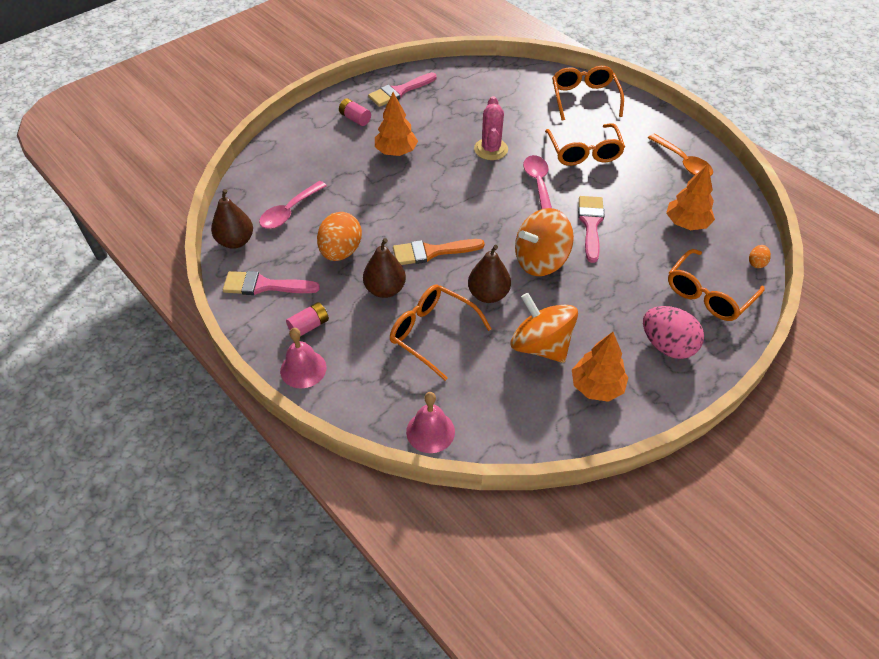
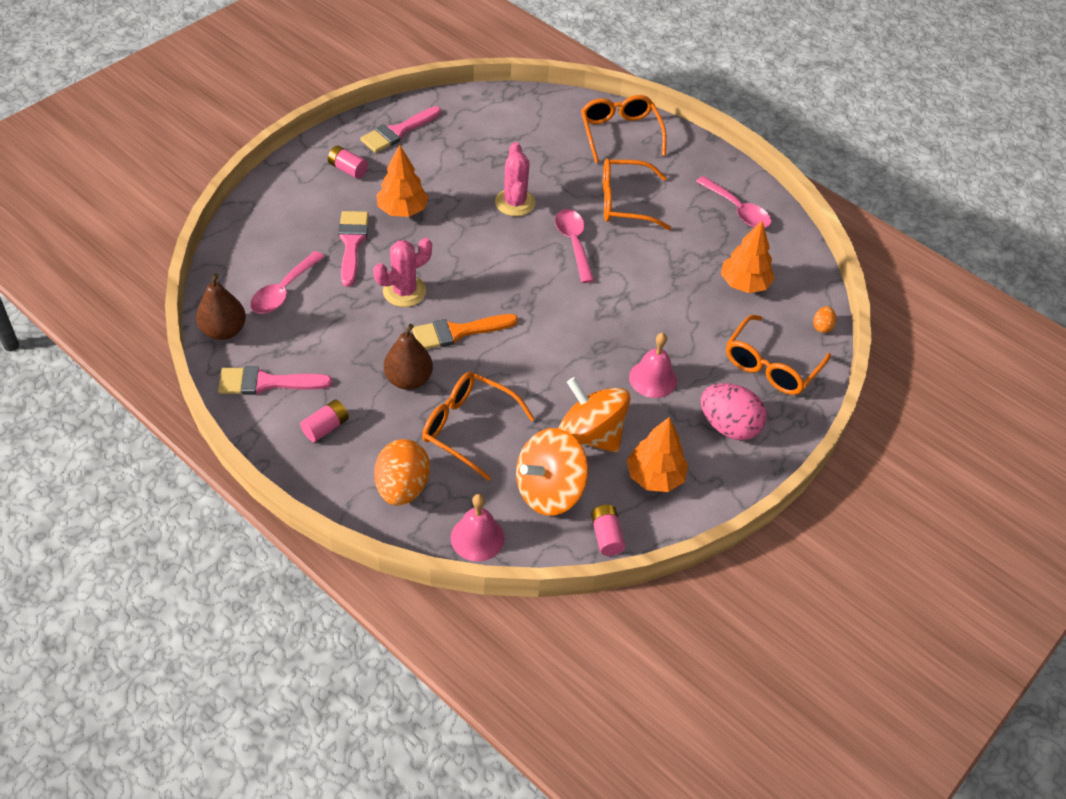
camera: 10 degrees left, 0 degrees up
pink bell [280,328,326,388] -> pink bell moved to [629,333,677,398]
orange egg [317,212,362,261] -> orange egg moved to [374,439,430,506]
brown pear [468,245,511,303] -> none
orange spinning top [515,208,574,276] -> orange spinning top moved to [516,428,588,516]
orange glasses [545,123,625,166] -> orange glasses turned 105 degrees clockwise [603,159,671,230]
pink brush [578,196,604,263] -> pink brush moved to [338,211,369,287]
orange spoon [648,134,713,176] -> pink spoon [696,176,772,228]
none -> pink cactus [373,238,432,307]
none -> pink battery [591,505,626,556]

